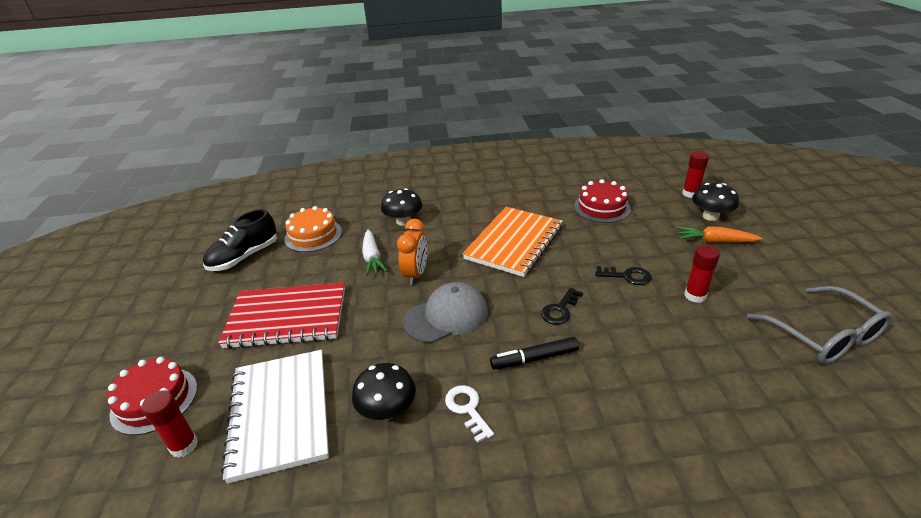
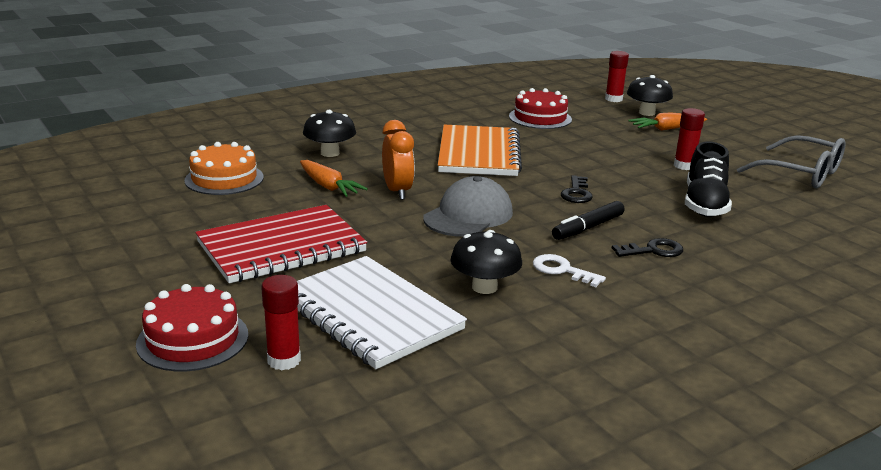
camera: 30 degrees left, 10 degrees down
black shoe [203,209,277,271] -> black shoe moved to [685,142,732,217]
white carrot [362,230,387,276] -> orange carrot [300,160,368,197]
black key [595,266,651,285] -> black key moved to [612,238,683,257]

